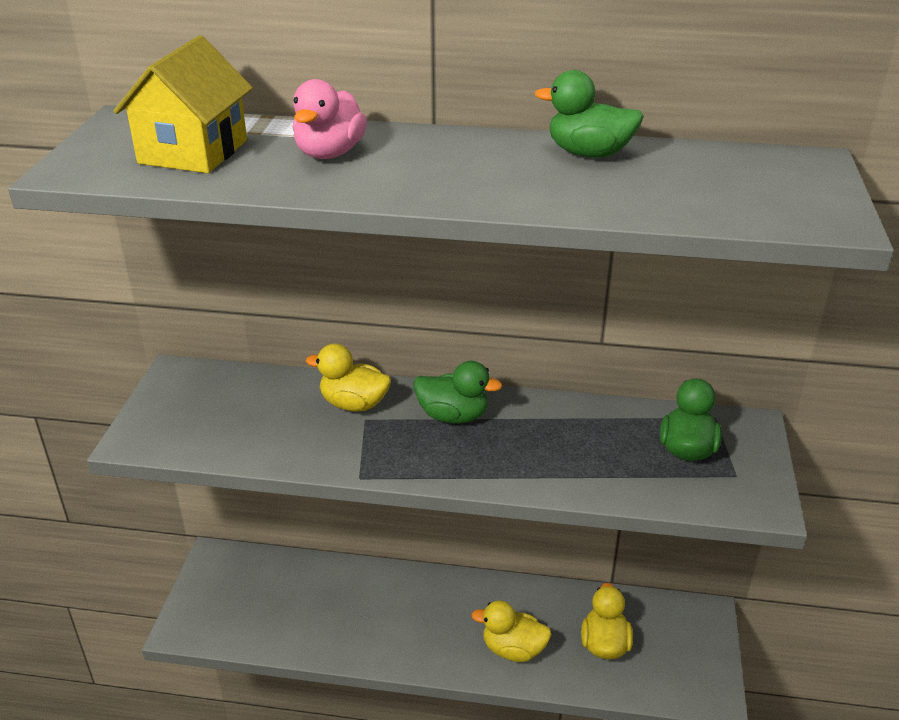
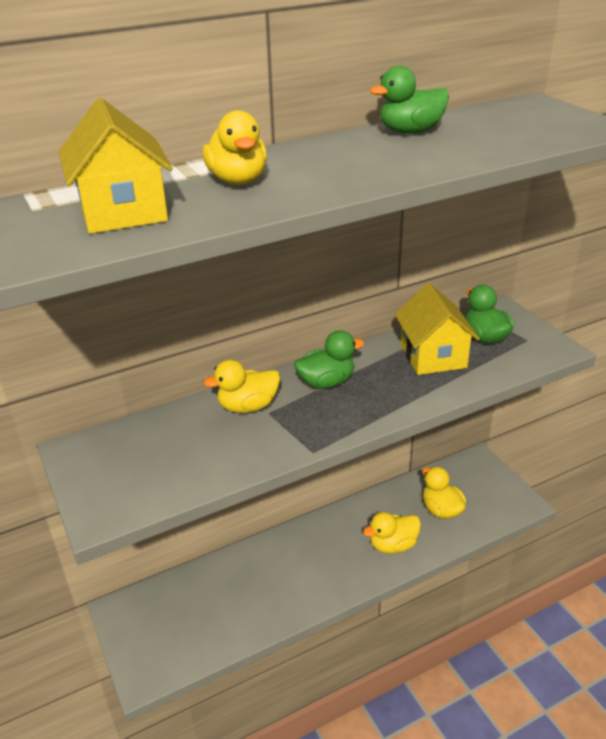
camera: 35 degrees left, 0 degrees up
pink duck [293,79,367,159] -> yellow duck [202,110,267,185]
none -> yellow house [395,283,480,375]

